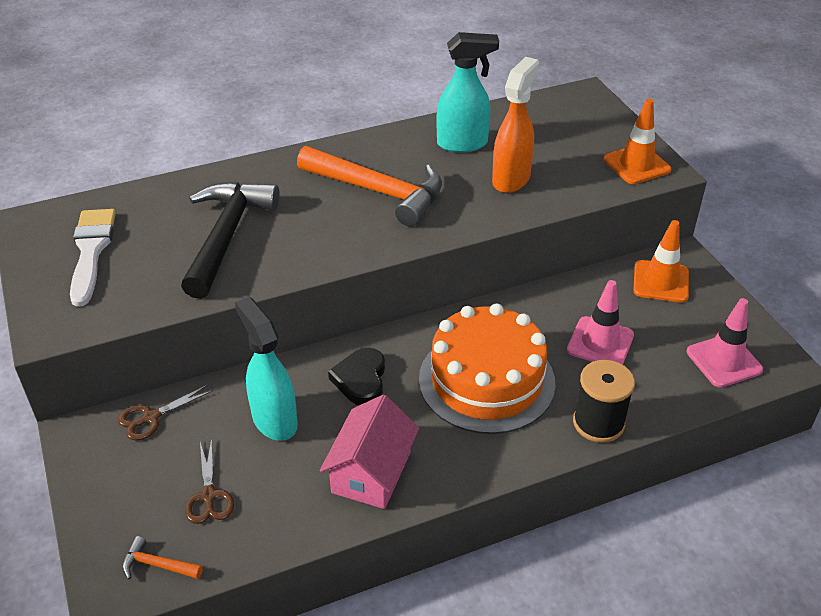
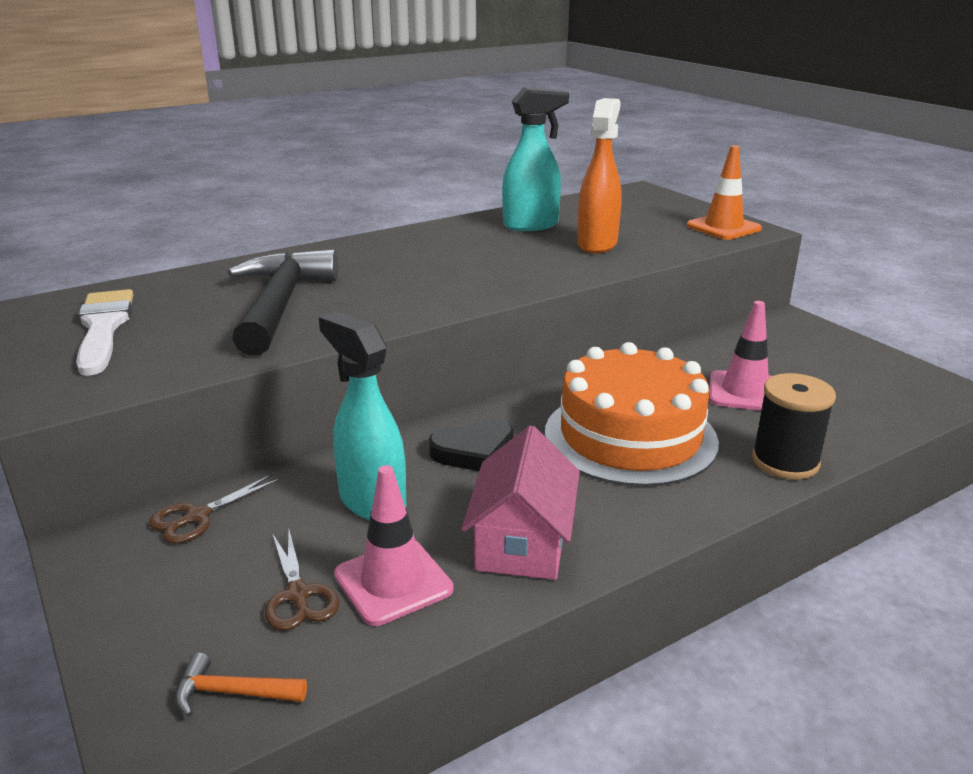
camera: 10 degrees left, 15 degrees down
orange hammer [297,146,442,227] -> none
black heart [328,348,385,405] -> black heart turned 105 degrees counterclockwise [429,418,514,471]
orange traffic cone [633,220,689,302] -> none
pink traffic cone [687,298,763,388] -> pink traffic cone moved to [334,465,453,626]

